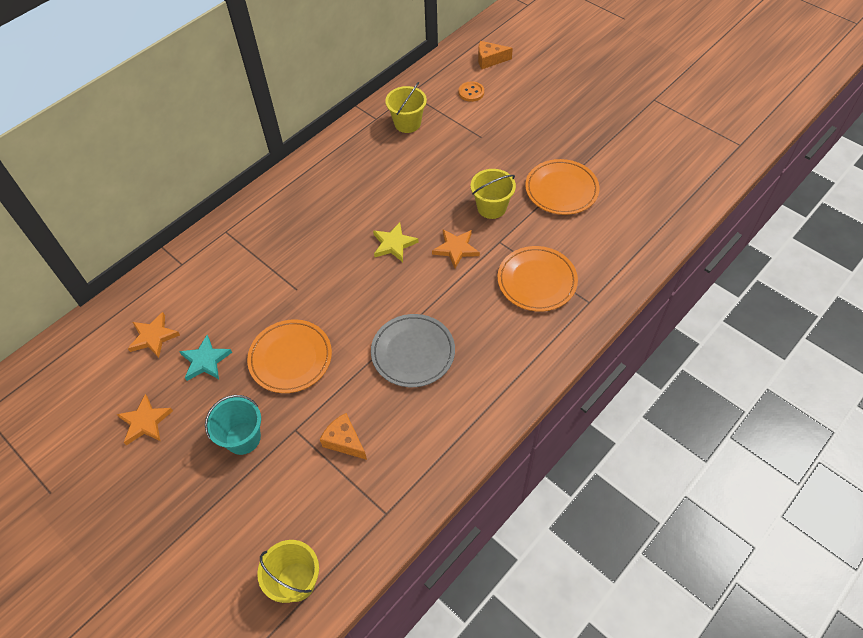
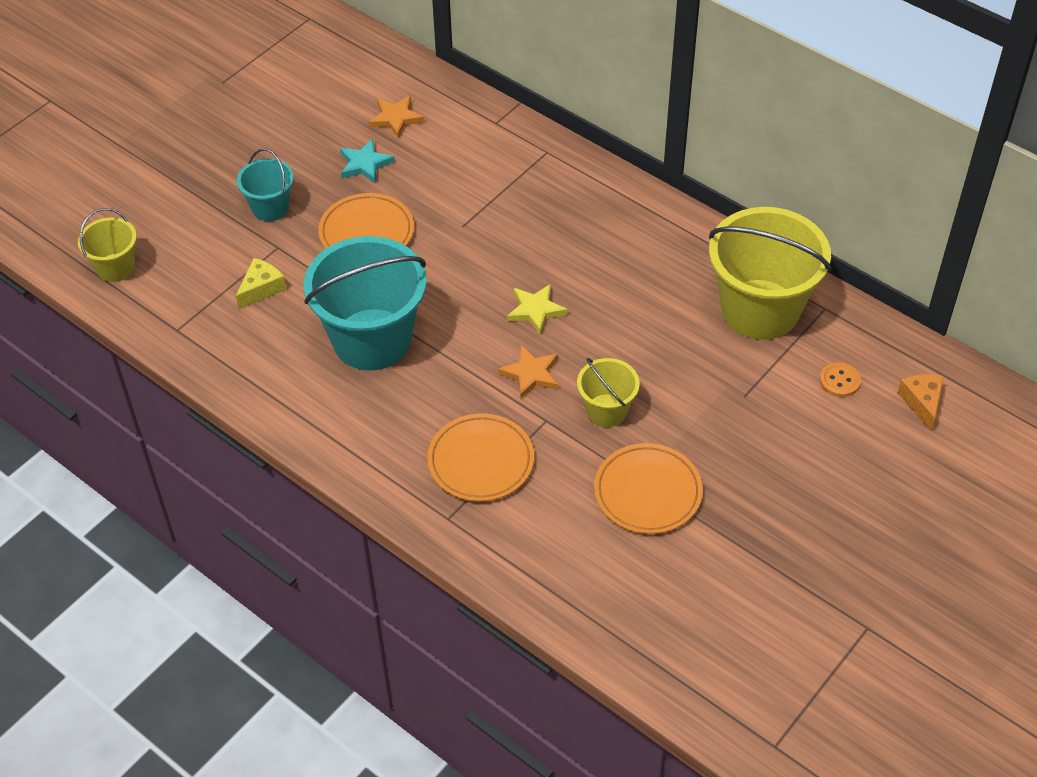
camera: 85 degrees right, 5 degrees down
orange star [117,394,173,445] -> none
orange cheese [320,413,367,460] -> yellow cheese [236,258,286,309]
grey plate [371,314,455,387] -> turquoise bucket [304,236,427,371]
yellow bucket [385,82,427,133] -> yellow bucket [709,207,831,340], size x1.99

